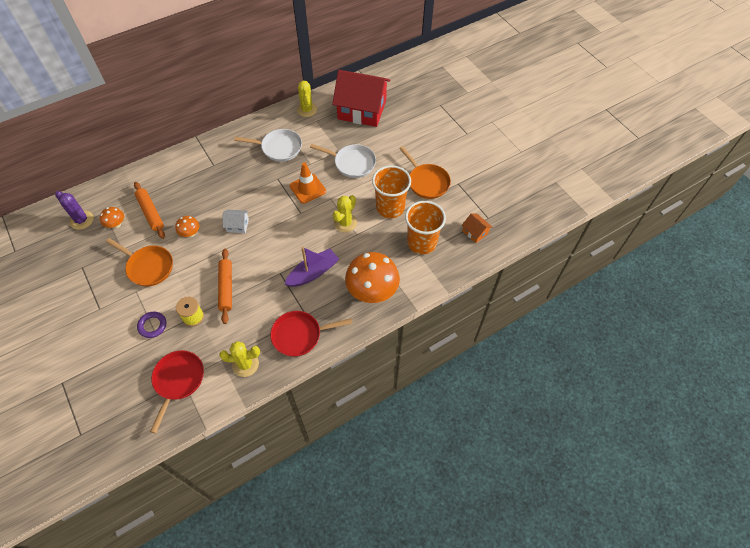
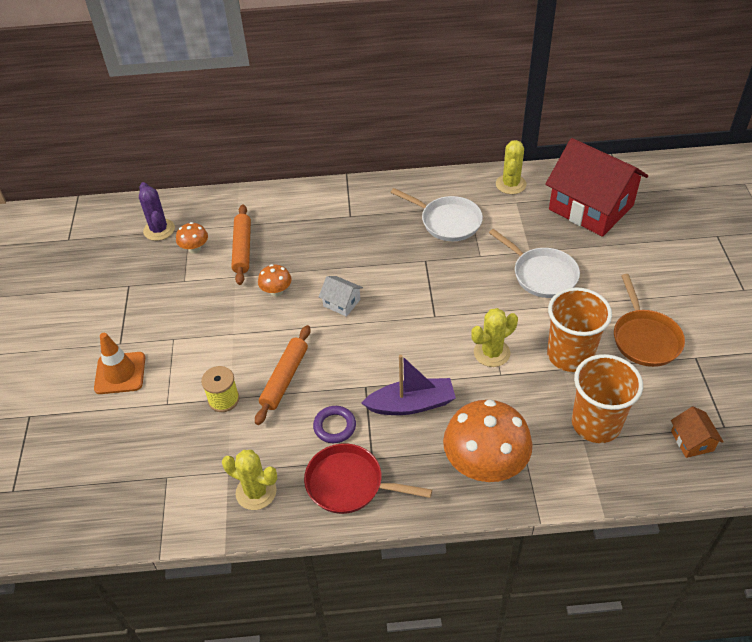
camera: 30 degrees right, 10 degrees down
orange pan [106,238,173,287] -> none
purple ring [137,312,166,338] -> purple ring moved to [313,406,356,443]
red pan [150,350,204,433] -> none
orange traffic cone [290,162,326,204] -> orange traffic cone moved to [94,333,145,394]

